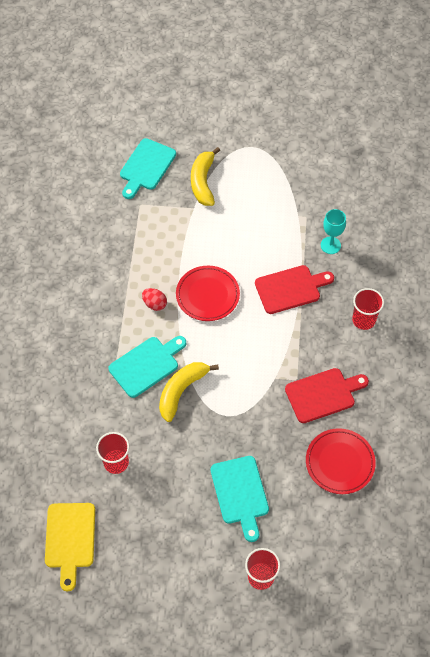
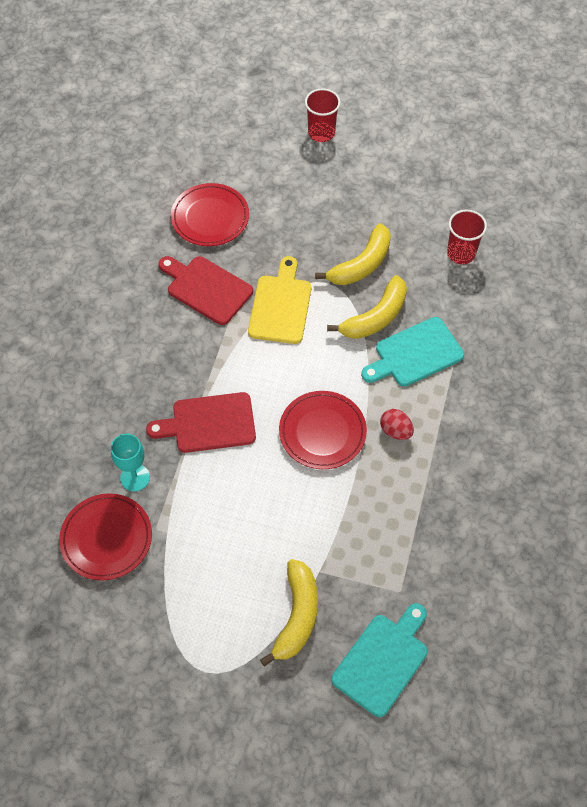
camera: 170 degrees left, 0 degrees up
yellow cutting board [45,503,95,591] -> yellow cutting board moved to [248,256,311,344]
turquoise cutting board [211,456,269,542] -> none
red cutting board [285,368,369,423] -> red cutting board turned 45 degrees clockwise [158,256,253,325]
red cup [352,288,384,330] -> none
none -> red plate [59,493,152,581]
none -> yellow banana [315,223,391,285]

